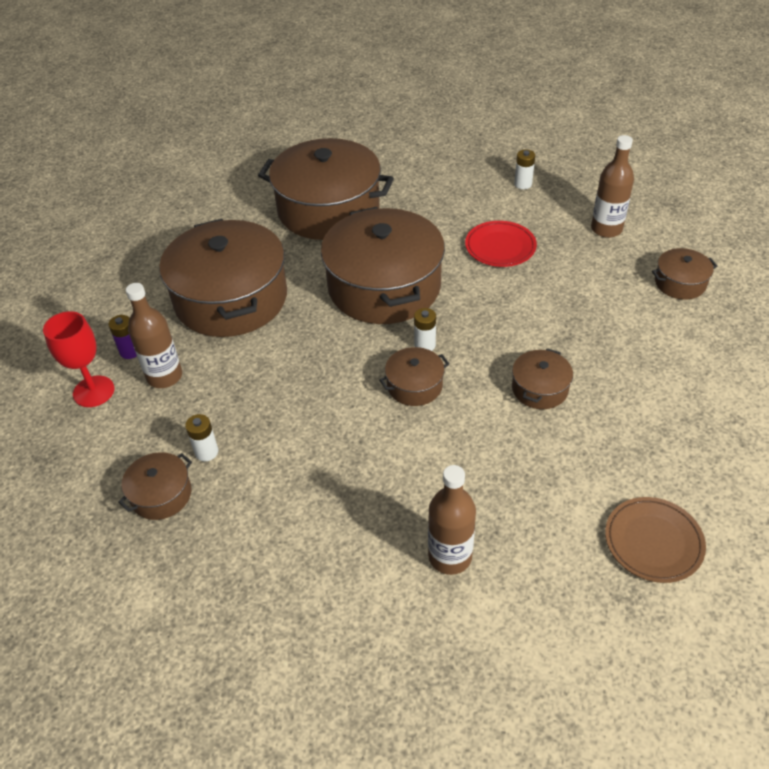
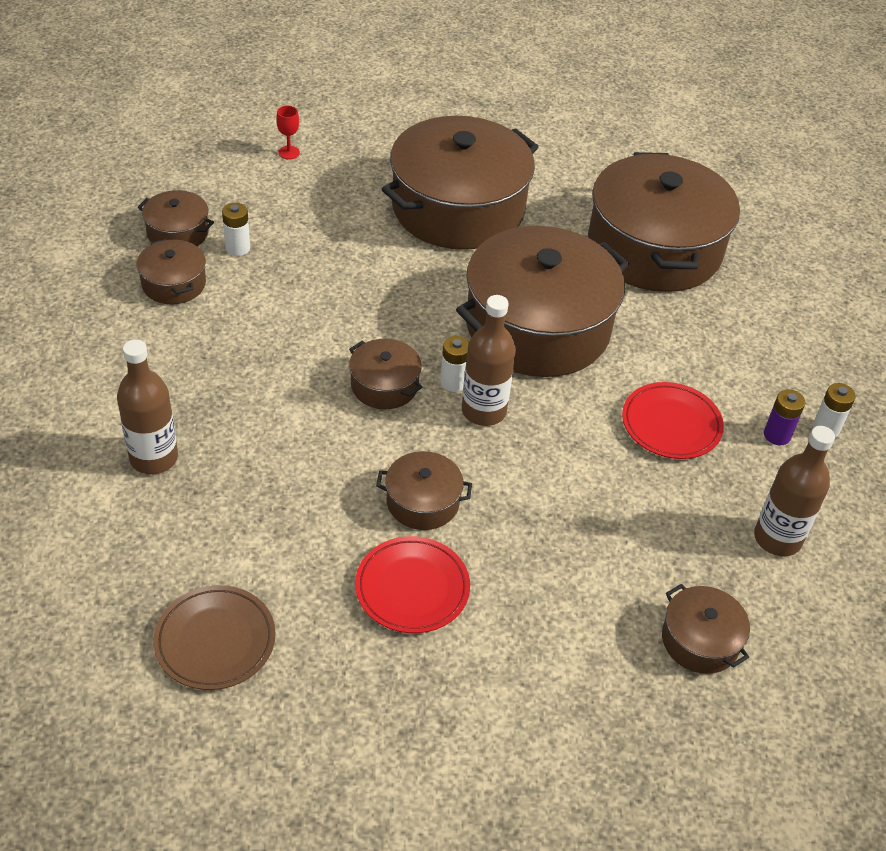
camera: 65 degrees right, 0 degrees up
red goblet [43,311,114,407] -> red goblet [276,106,300,159], size x0.51
purple battery [108,315,137,359] -> purple battery moved to [764,389,805,445]
brown bottle [126,283,182,388] -> brown bottle moved to [462,295,516,426]
none -> brown pot [137,239,206,304]
none -> red plate [355,536,470,633]

